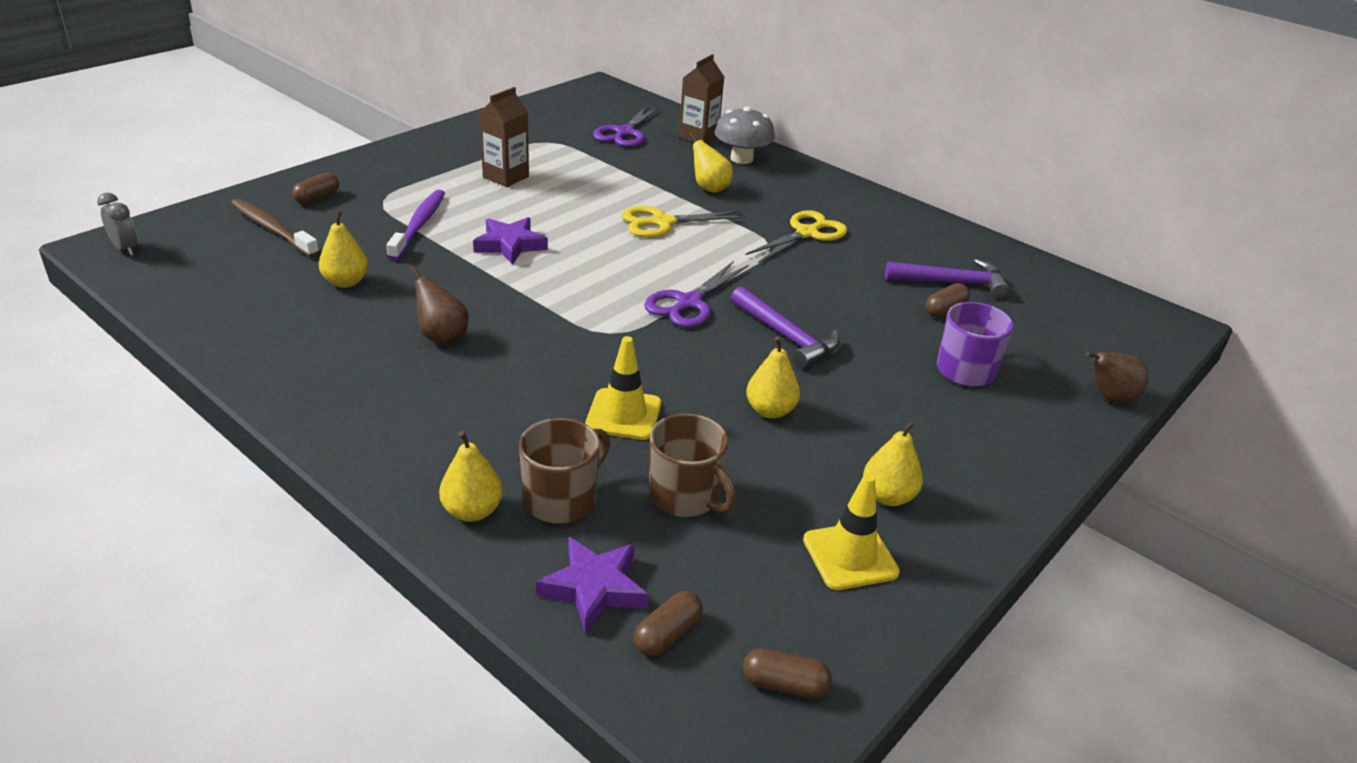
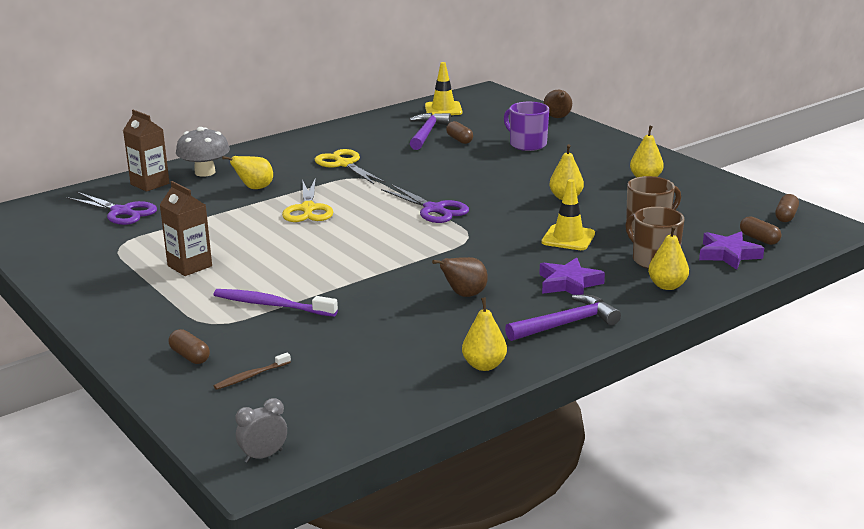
camera: 75 degrees left, 10 degrees down
brown toothbrush [231,198,319,257] -> brown toothbrush [214,353,291,390], size x0.57
yellow pear [319,210,368,288] -> yellow pear moved to [462,298,507,371]
purple star [473,217,548,265] -> purple star moved to [539,257,605,295]
purple hammer [731,286,840,369] -> purple hammer moved to [505,295,621,341]
yellow traffic cone [803,474,900,590] -> yellow traffic cone moved to [425,62,462,115]

